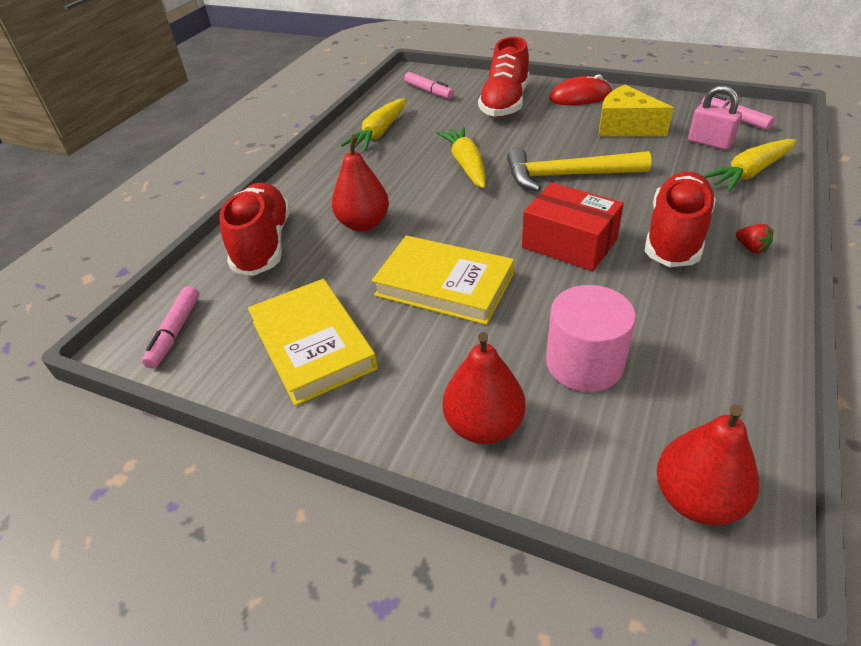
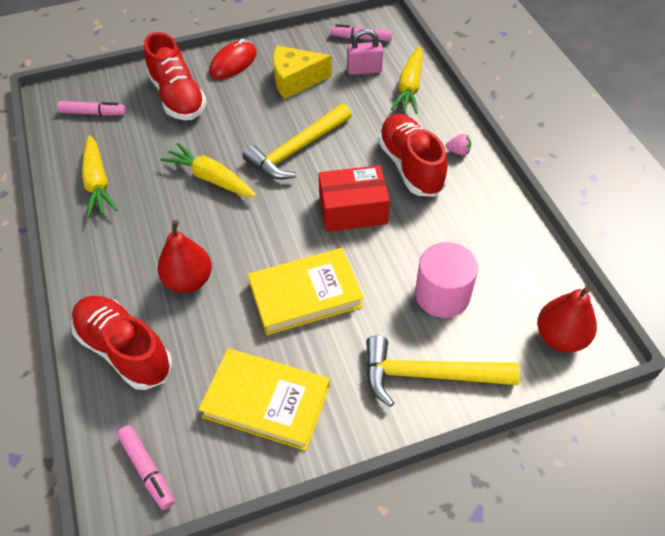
camera: 45 degrees left, 10 degrees up
red pear [443,332,525,444] -> yellow hammer [366,336,520,407]
red strawberry [736,224,773,253] -> pink strawberry [446,134,471,155]

